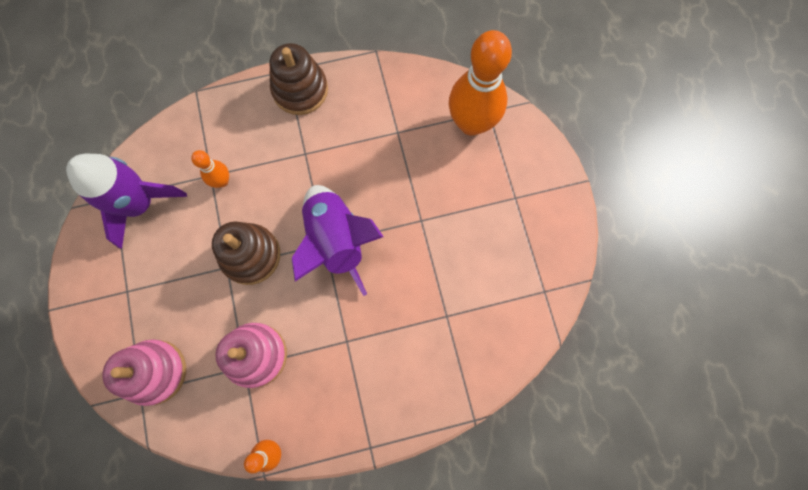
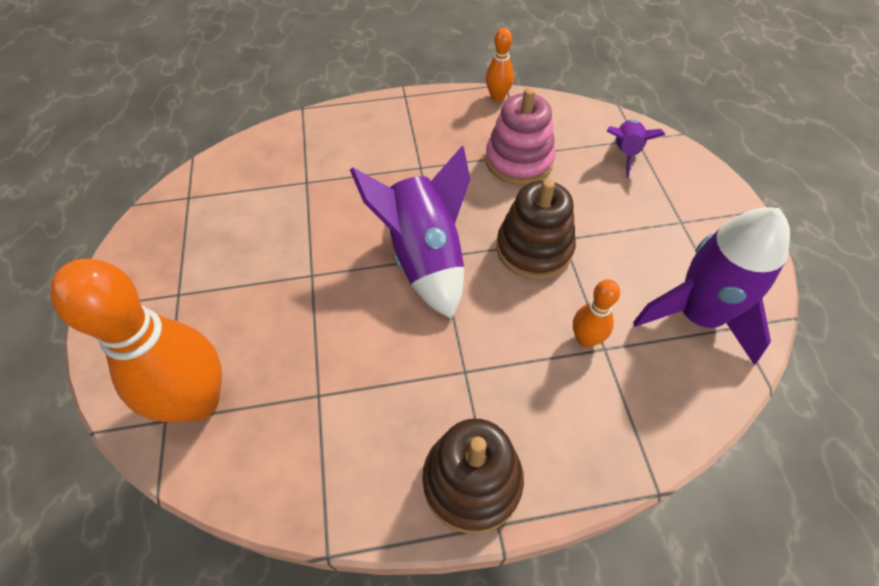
camera: 175 degrees left, 20 degrees down
pink stacking toy [102,339,186,406] -> purple rocket [606,120,665,178]

